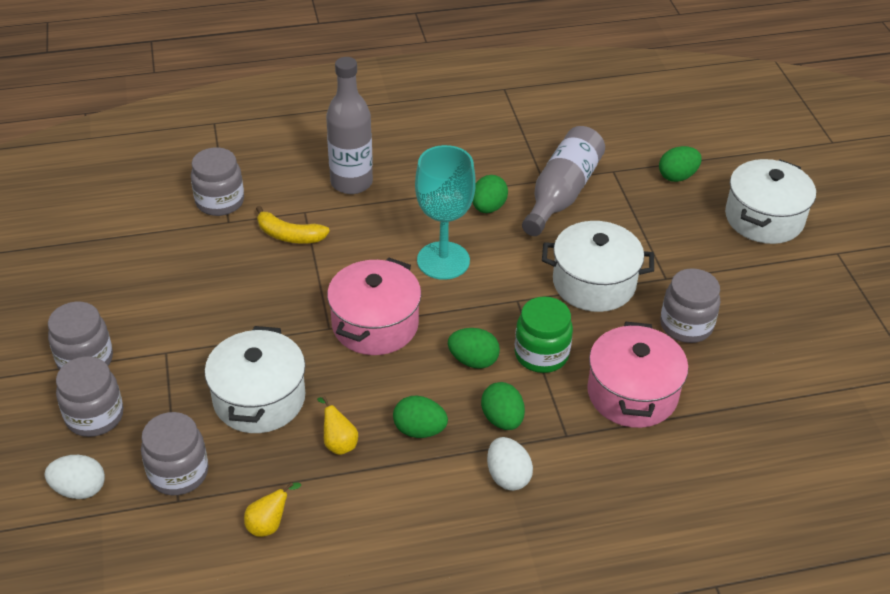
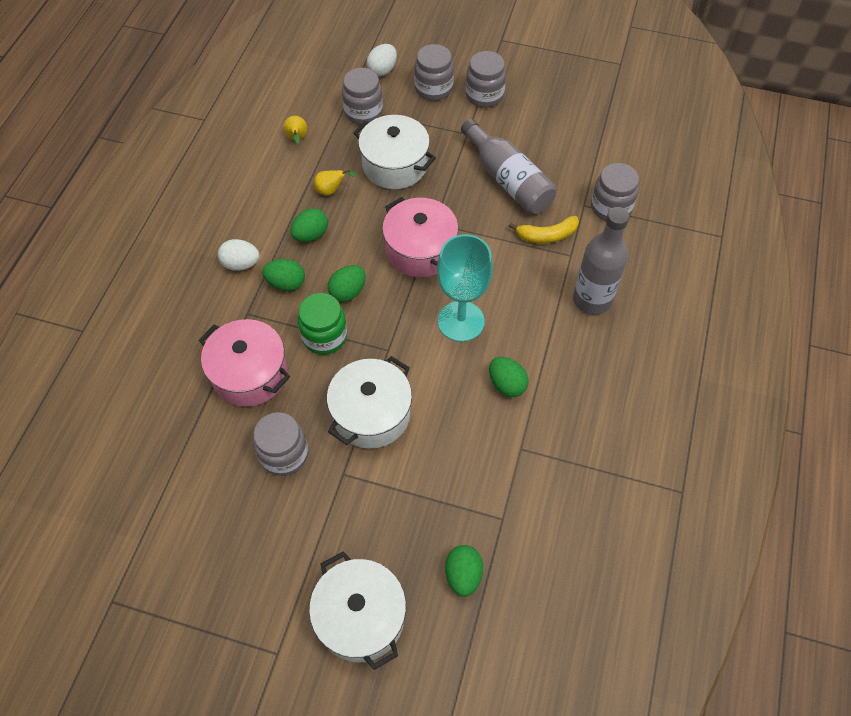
camera: 120 degrees right, 15 degrees up
yellow banana [256,206,330,244] -> yellow banana turned 150 degrees counterclockwise [509,216,579,243]
grey bottle [522,126,605,236] -> grey bottle moved to [461,119,557,214]

